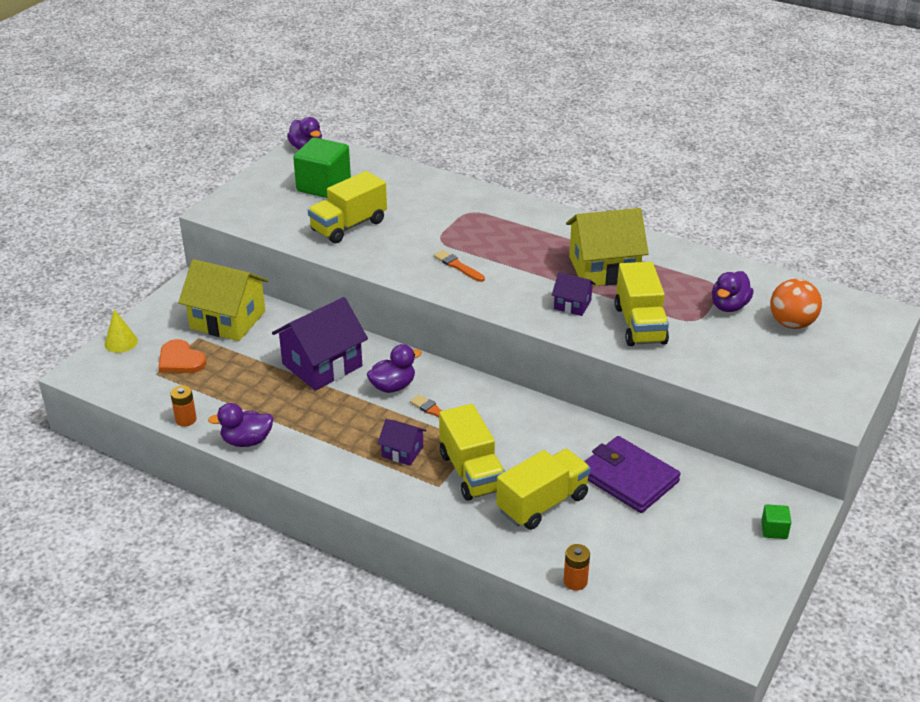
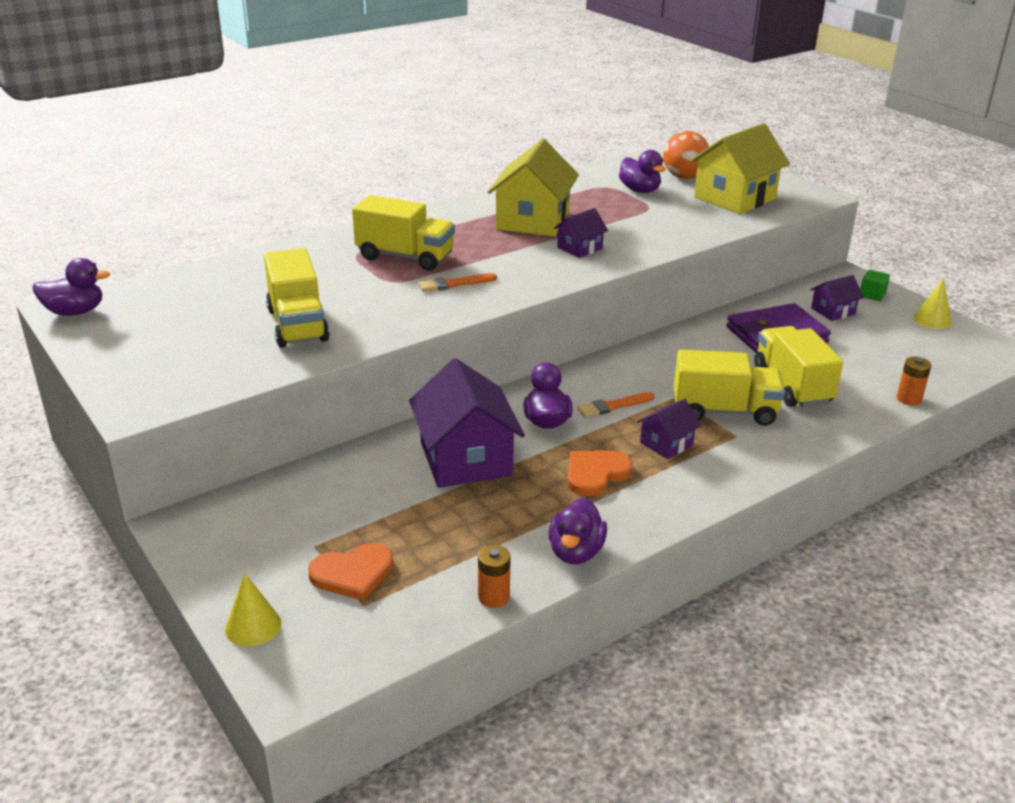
camera: 65 degrees left, 5 degrees down
yellow house [178,259,268,341] -> yellow house moved to [690,123,790,214]
green cube [293,137,351,198] -> none
yellow truck [615,262,669,346] -> yellow truck moved to [352,195,455,271]
none -> orange heart [567,451,632,496]
none -> purple house [810,275,864,321]
none -> yellow cone [913,278,952,329]

